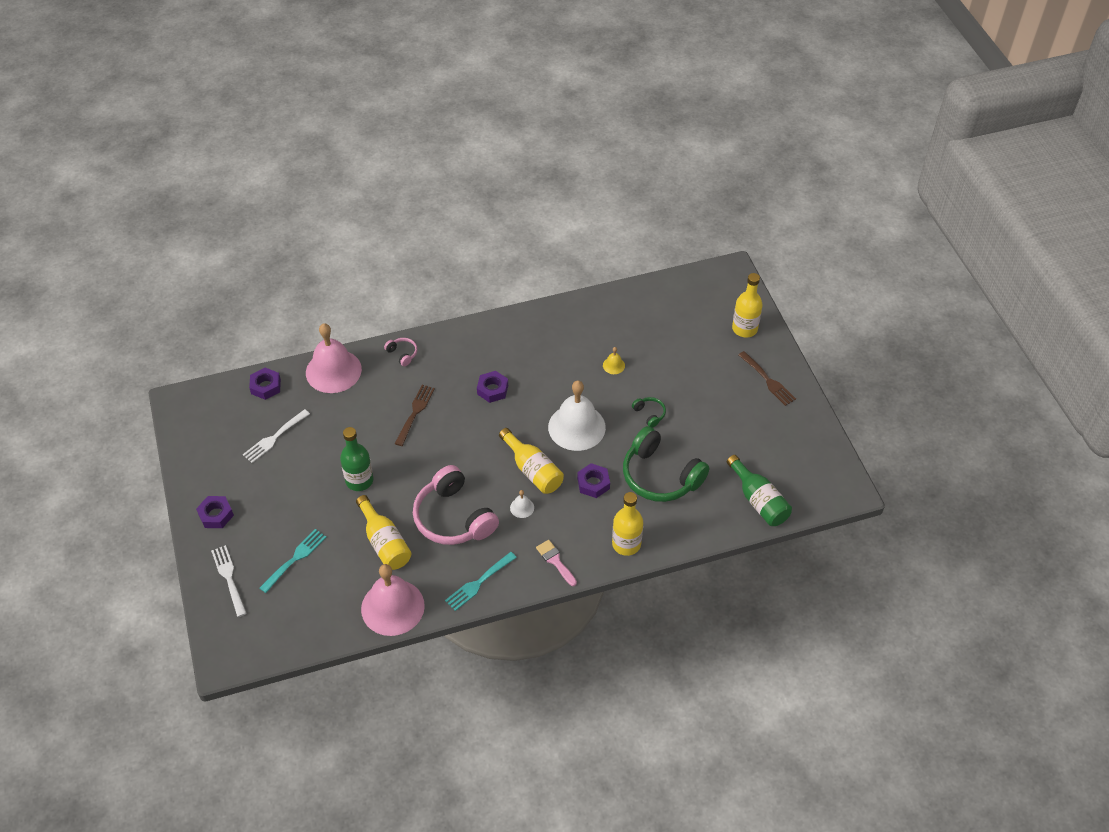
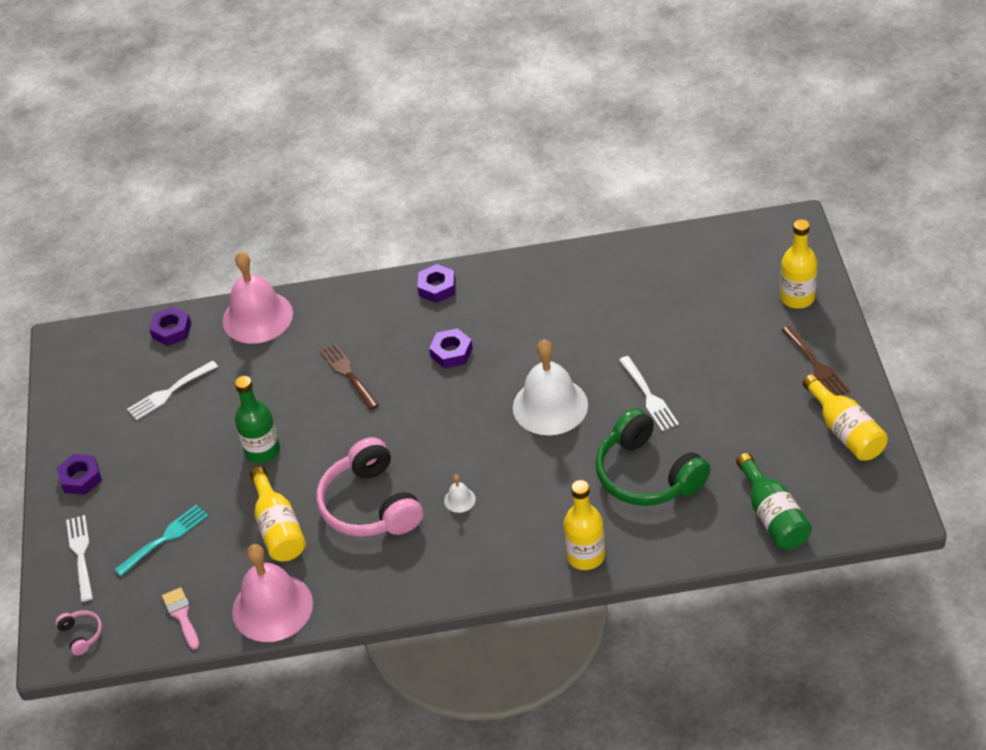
camera: 15 degrees right, 5 degrees down
pink headphones [384,338,417,366] -> pink headphones moved to [55,610,102,656]
brown fork [395,385,435,446] -> brown fork turned 60 degrees counterclockwise [320,343,379,410]
turquoise fork [445,552,517,611] -> none
yellow bottle [499,428,564,494] -> yellow bottle moved to [803,374,888,461]
pink brush [536,540,577,586] -> pink brush moved to [162,587,200,650]
purple nut [577,463,610,498] -> purple nut moved to [417,264,455,303]
yellow bell [603,347,625,374] -> none
green headphones [632,397,666,428] -> white fork [619,356,679,431]

